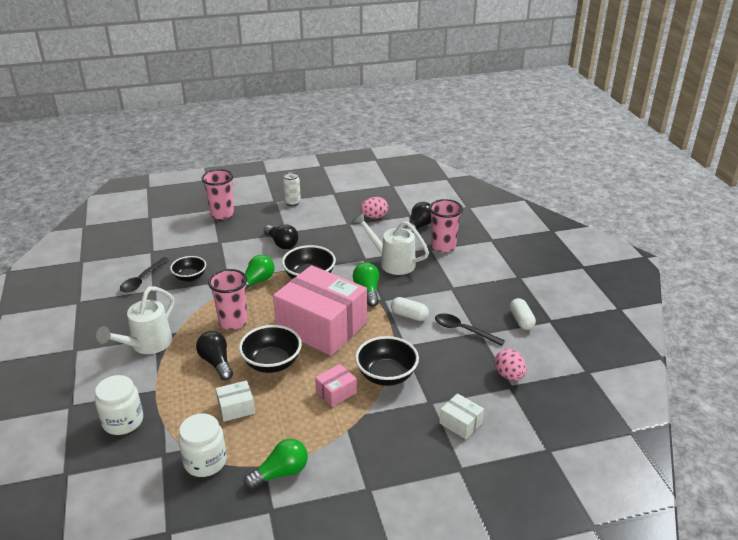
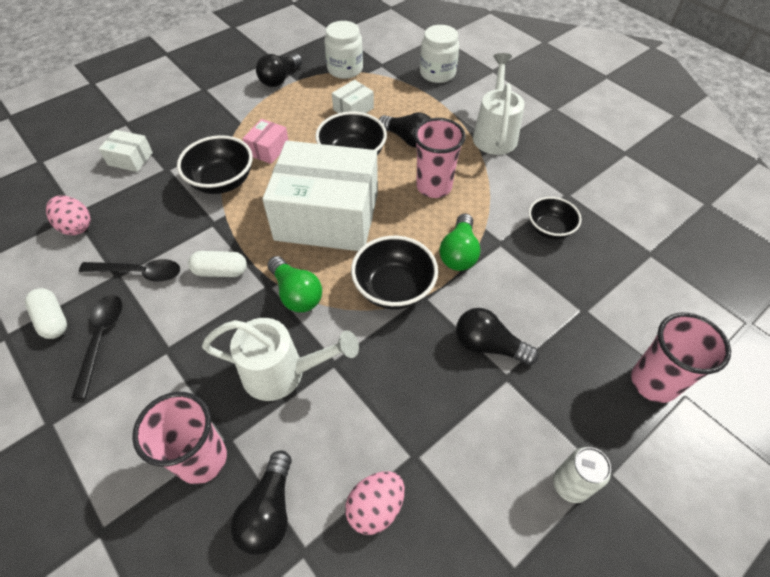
camera: 155 degrees right, 20 degrees up
black spoon [120,257,170,293] -> black spoon moved to [72,295,122,399]
green light bulb [244,439,308,490] -> black light bulb [256,53,302,87]
pink box [273,265,367,356] -> white box [263,141,378,251]

